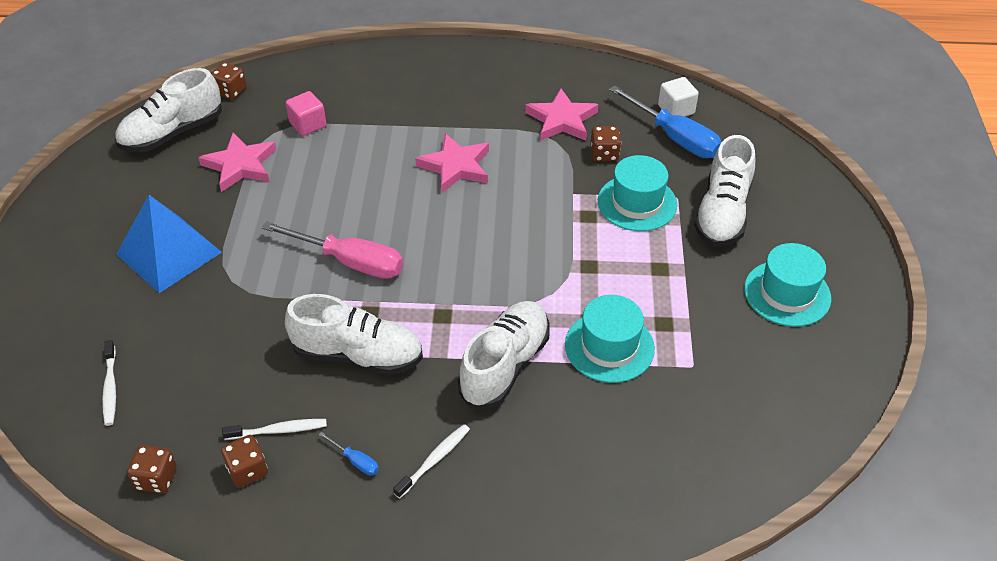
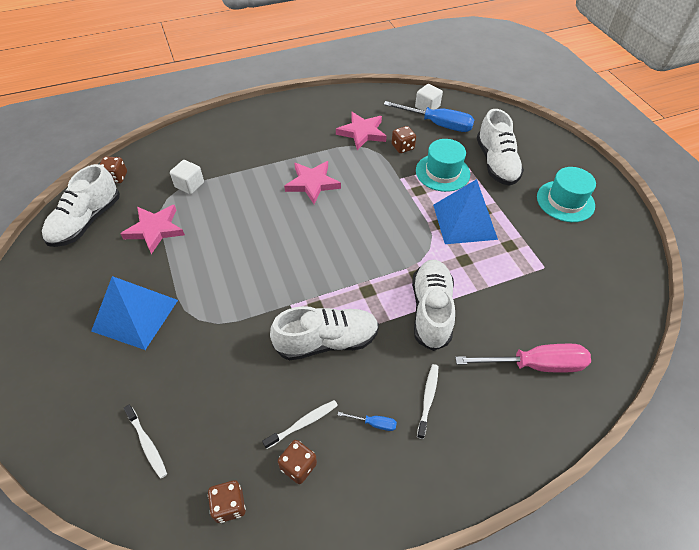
camera: 25 degrees left, 5 degrees up
pink screwdriver [262,221,403,279] -> pink screwdriver moved to [455,344,591,373]
pink cube [286,91,326,136] -> white cube [170,160,204,194]
turquoise hat [565,295,655,383] -> none
none -> blue pyramid [433,179,498,244]

